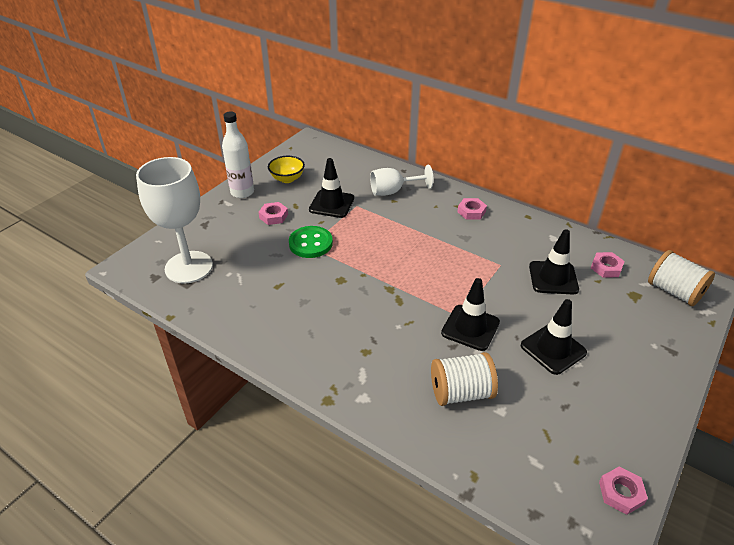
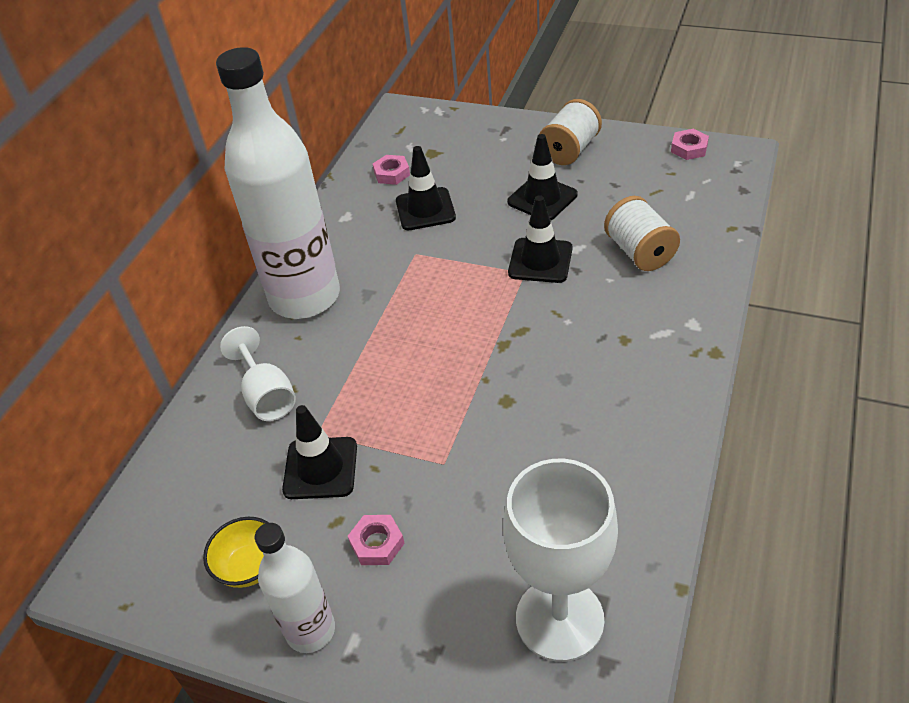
camera: 100 degrees left, 5 degrees up
green button [289,226,333,258] -> none
pink nut [457,198,487,220] -> white bottle [216,47,340,319]
white spool [648,250,715,306] -> white spool moved to [540,99,602,165]

